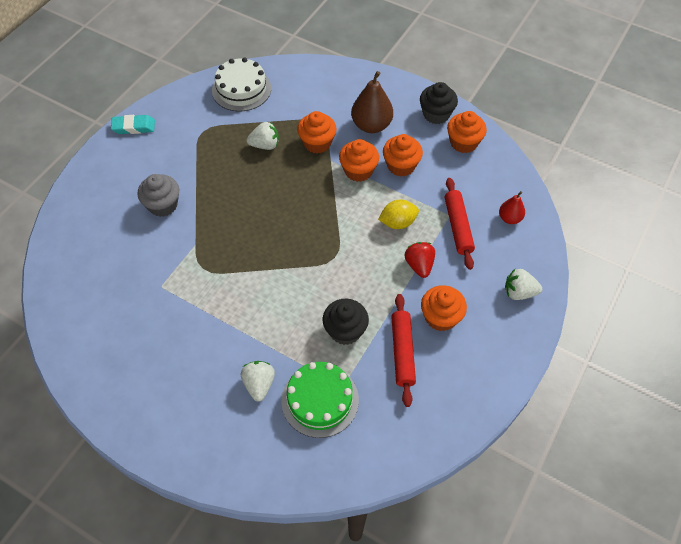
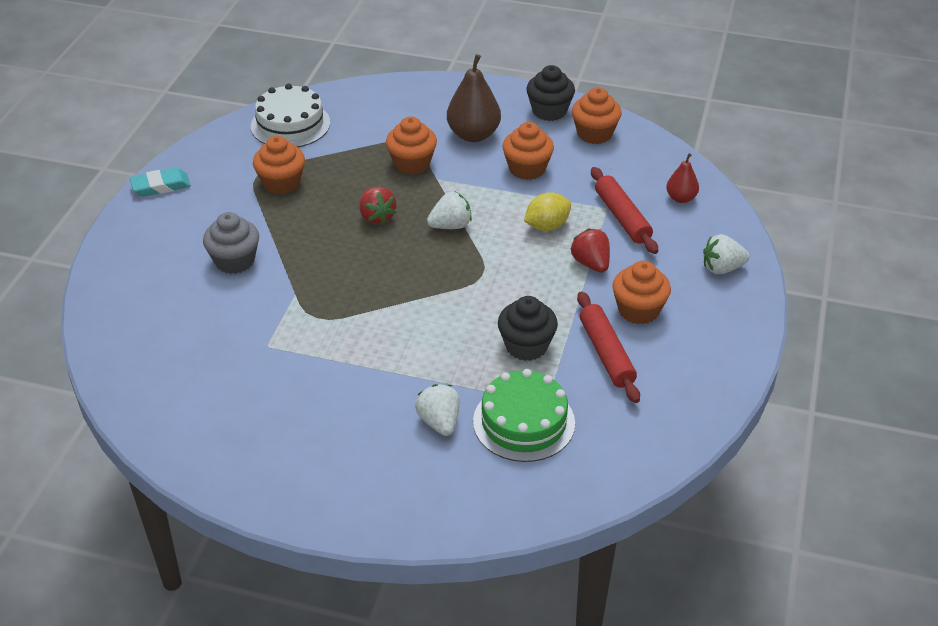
camera: 15 degrees left, 15 degrees down
white strawberry [247,122,279,150] -> white strawberry moved to [427,192,472,229]
orange cupcake [339,139,379,182] -> orange cupcake moved to [253,136,305,194]
none -> red strawberry [359,187,397,224]

